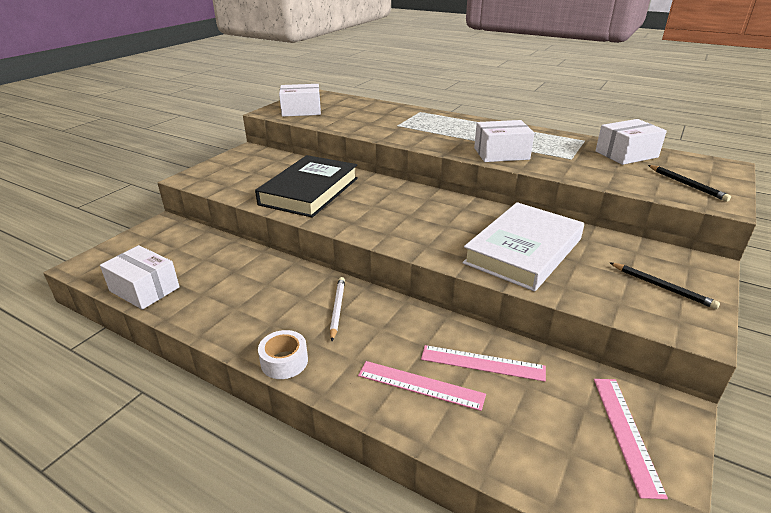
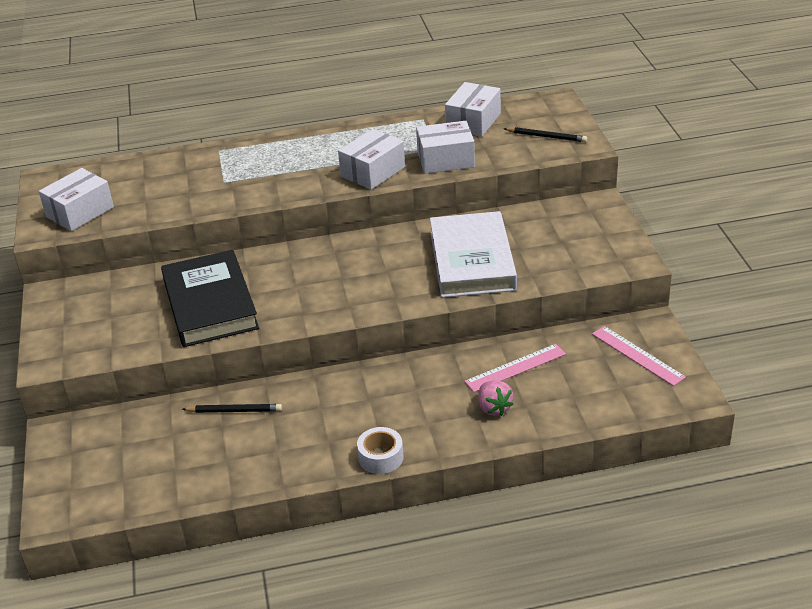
camera: 40 degrees left, 5 degrees up
white box [100,245,180,310] -> white box moved to [416,121,475,174]
white pencil [330,277,345,341] -> none
pink ruler [358,361,486,411] -> pink strawberry [478,380,513,416]
black pencil [609,262,720,309] -> black pencil moved to [182,404,282,413]

